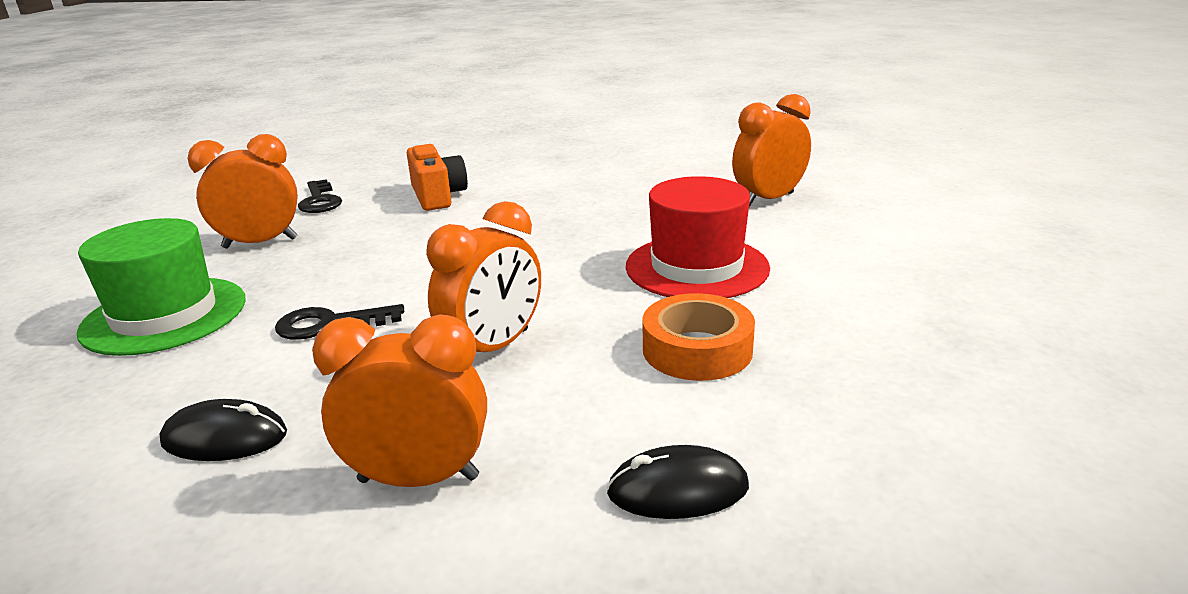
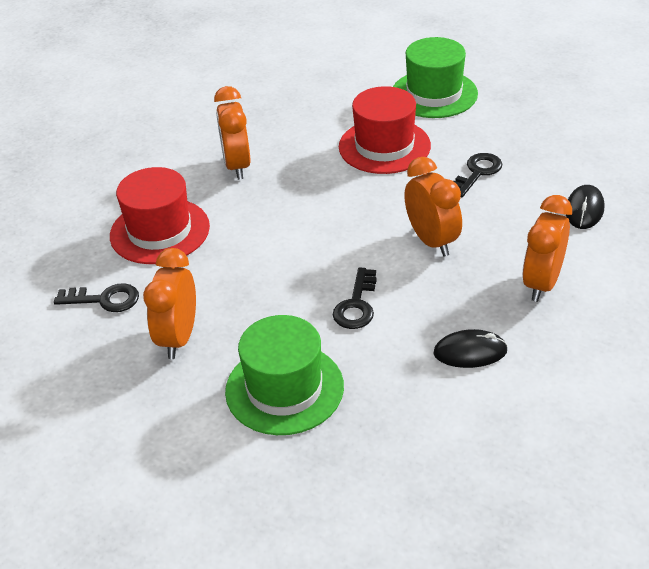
camera: 65 degrees left, 15 degrees up
black mouse [160,399,287,461] -> black mouse turned 60 degrees clockwise [434,329,508,368]
orange camera [407,144,468,211] -> red hat [110,167,210,264]
orange tape [642,293,755,381] -> black key [454,153,502,197]
orange clock [732,94,811,207] -> orange clock moved to [214,86,251,180]
none -> green hat [393,37,478,118]

